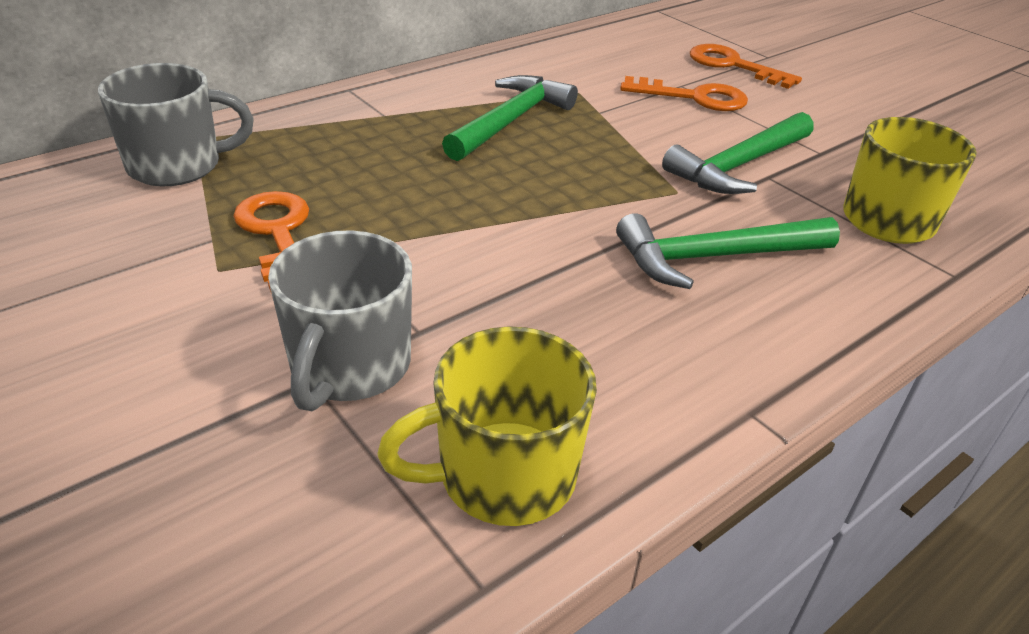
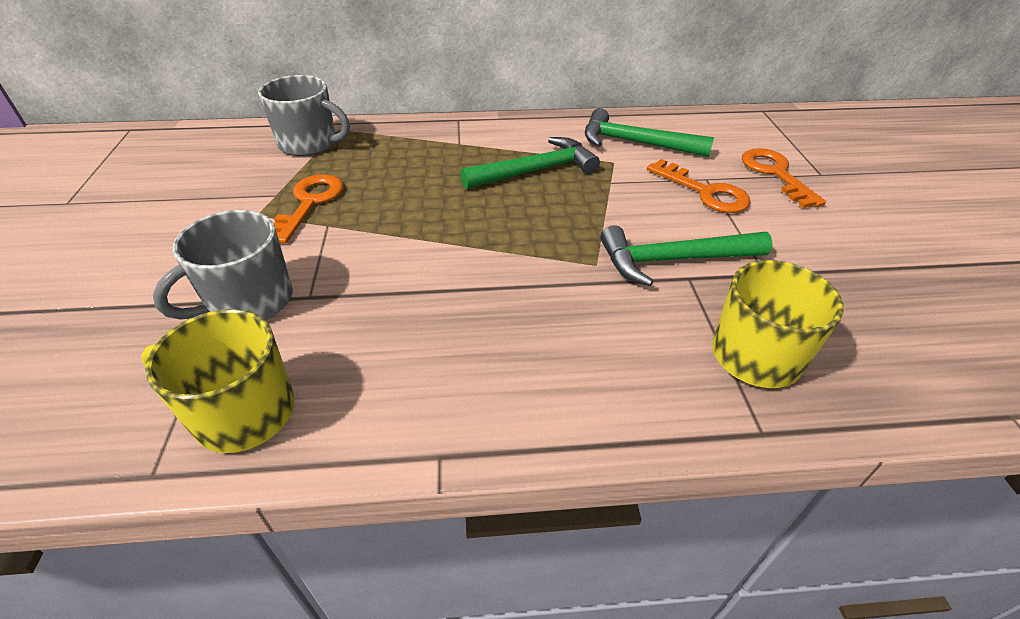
camera: 35 degrees right, 5 degrees up
green hammer [616,213,840,289] -> green hammer moved to [585,108,714,157]

